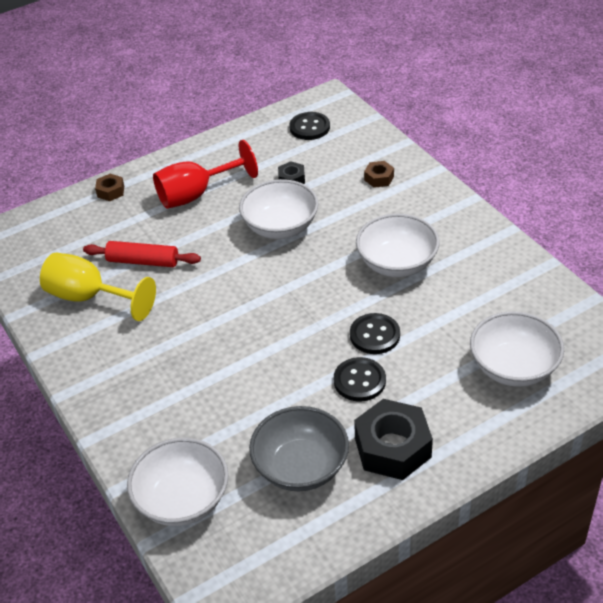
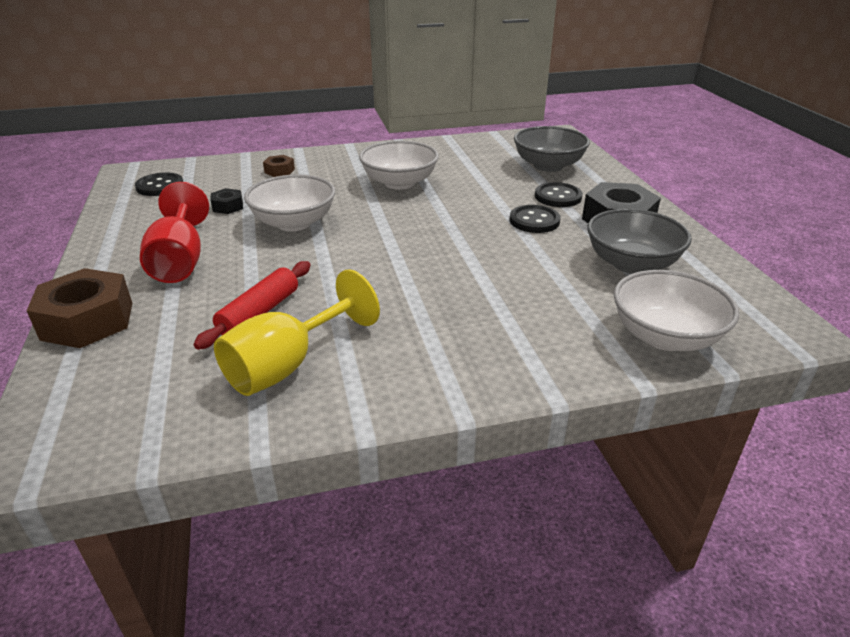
camera: 75 degrees left, 10 degrees down
brown nut [95,174,124,201] -> brown nut [27,268,132,348], size x2.05
black button [350,313,400,354] -> black button moved to [535,182,583,207]
white bowl [470,311,564,387] -> grey bowl [514,126,590,172]

